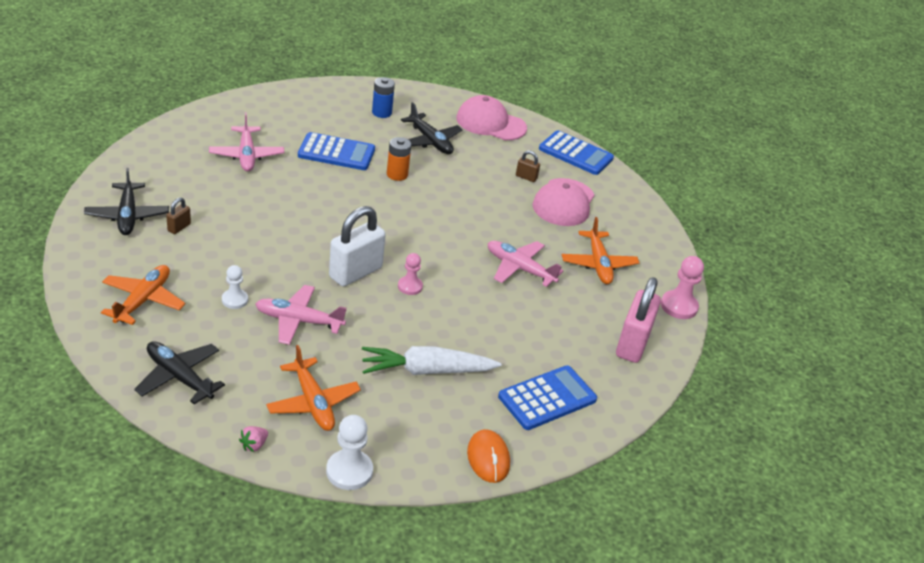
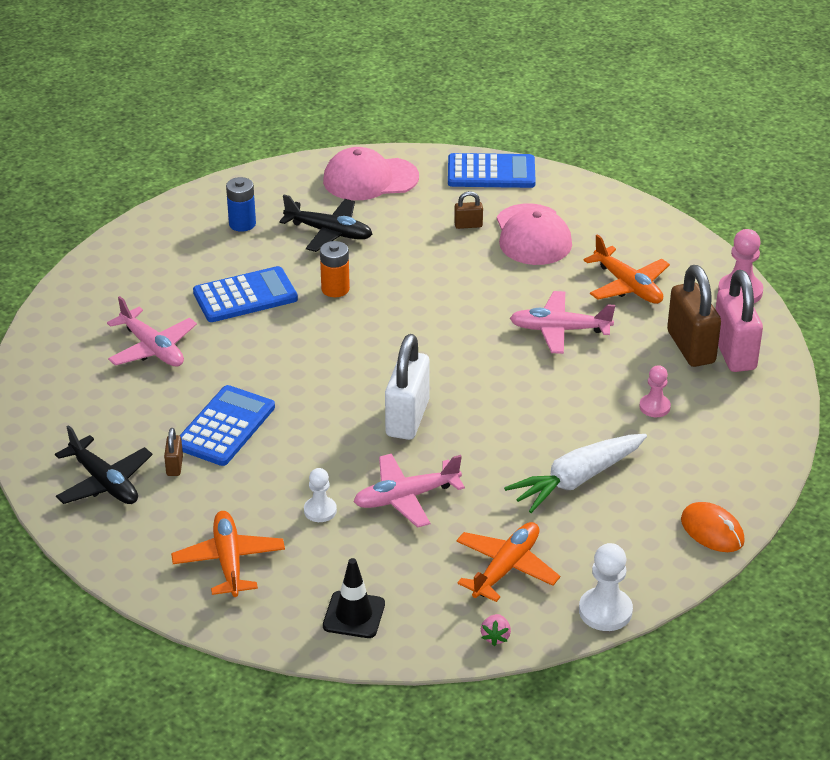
camera: 25 degrees left, 0 degrees up
black plane [134,341,225,404] -> black traffic cone [323,558,385,638]
orange plane [266,345,361,431] -> orange plane turned 90 degrees counterclockwise [456,522,560,602]
pink pawn [398,253,423,295] -> pink pawn moved to [639,365,671,417]
blue calculator [498,365,597,430] -> blue calculator moved to [180,385,275,466]
none -> brown padlock [667,265,721,367]

